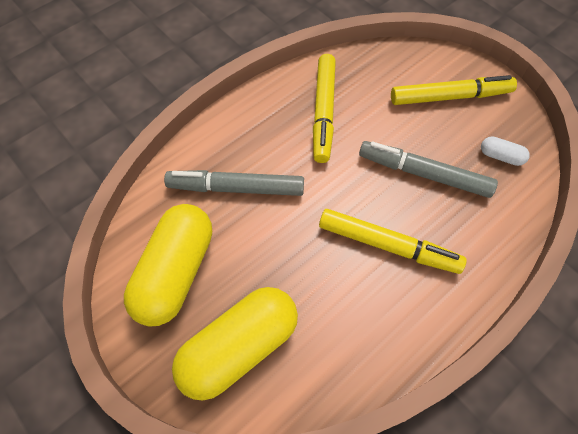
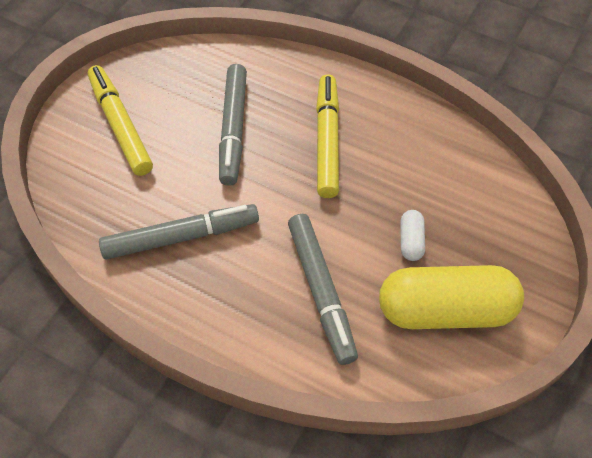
camera: 110 degrees left, 5 degrees down
yellow capsule [172,287,298,400] -> none
yellow marker [313,54,336,163] -> grey marker [99,204,259,260]
white capsule [481,136,530,166] -> white capsule moved to [400,210,425,261]

